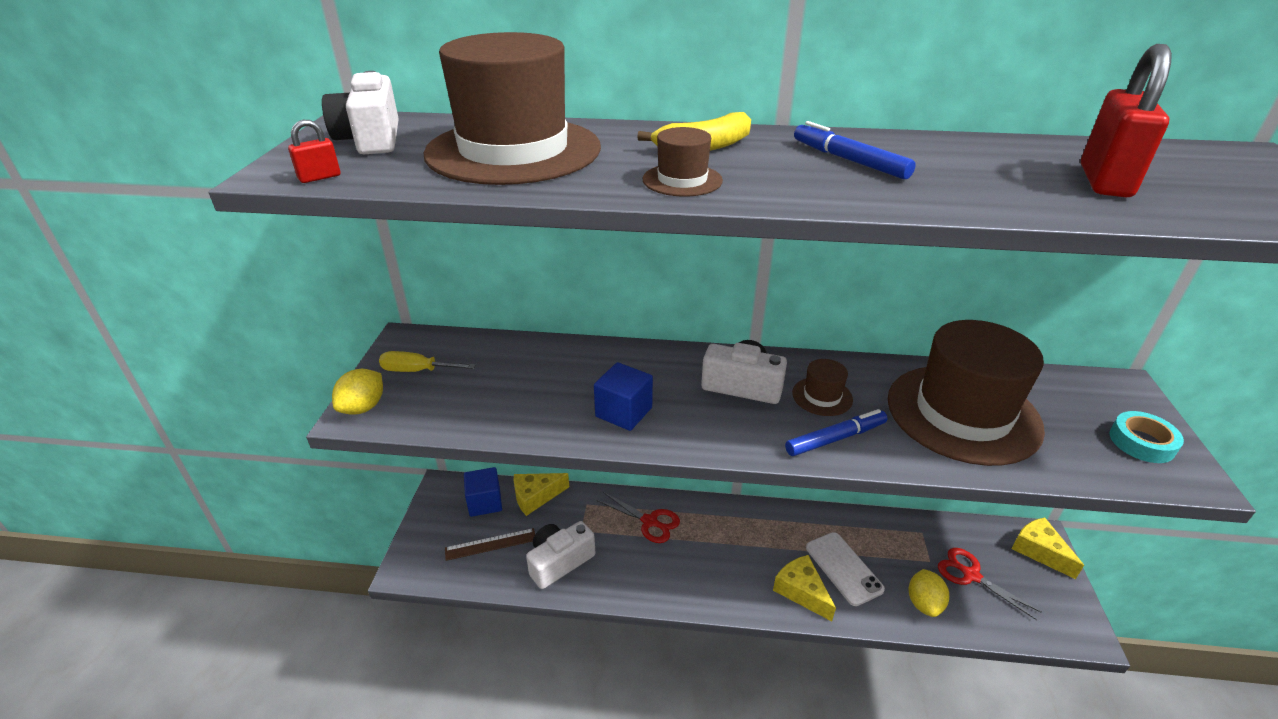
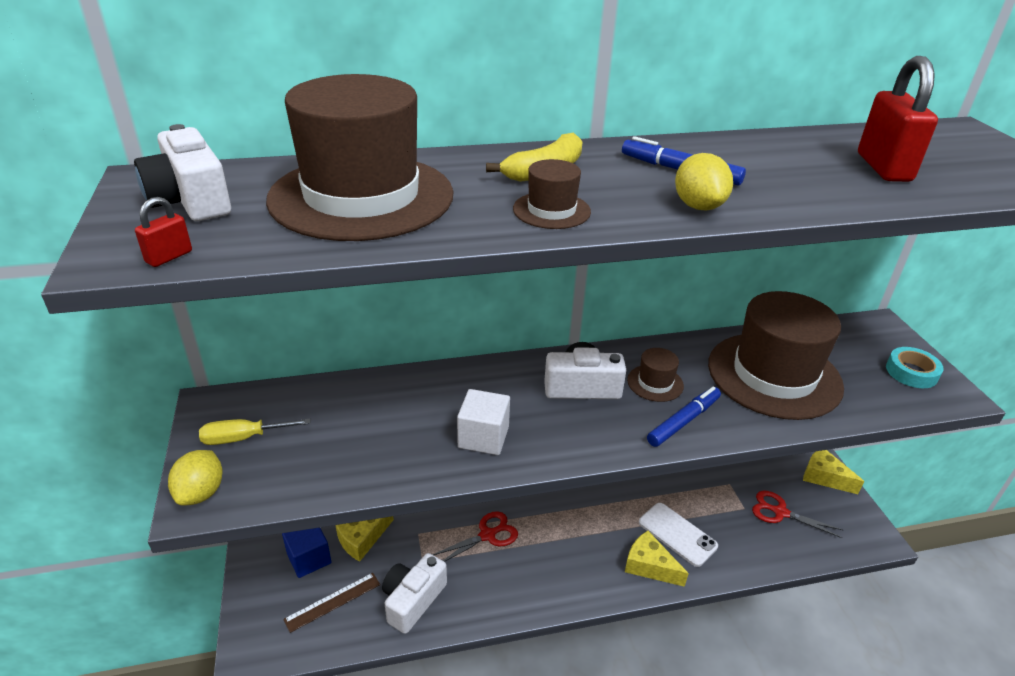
camera: 20 degrees left, 0 degrees up
blue cube [594,362,653,431] -> white cube [457,389,510,455]
red scissors [597,492,680,543] -> red scissors turned 45 degrees counterclockwise [433,511,518,562]
yellow lemon [909,569,949,617] -> yellow lemon moved to [675,153,733,210]

